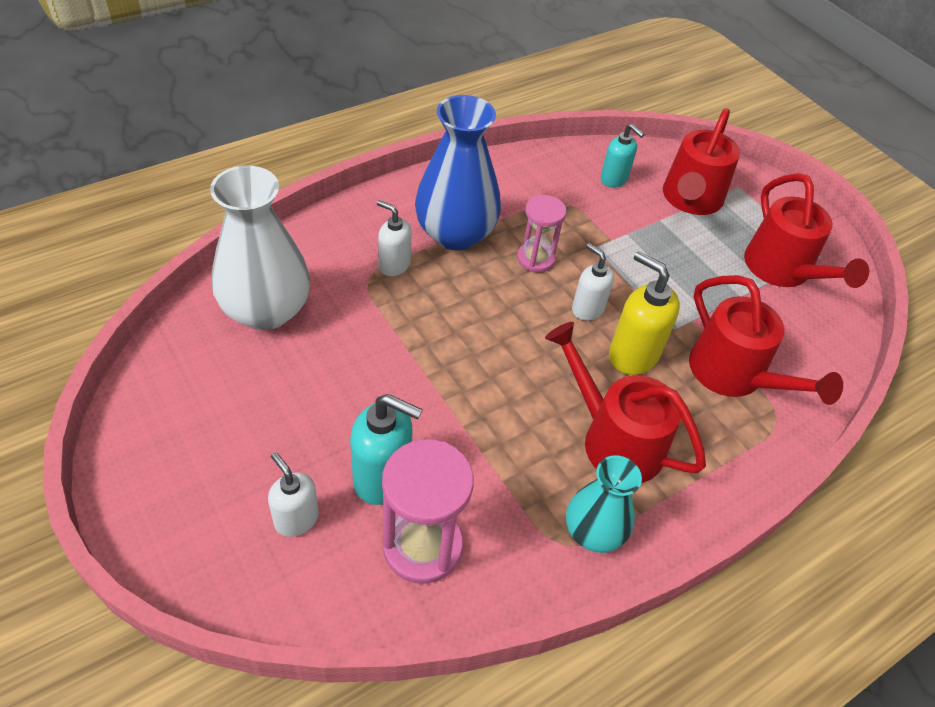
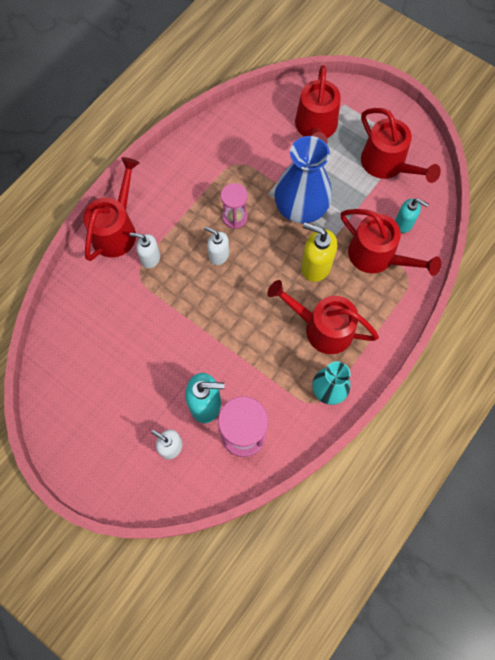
camera: 15 degrees left, 20 degrees up
white vase [210,166,310,330] -> none
blue vase [415,95,501,250] -> blue vase moved to [274,136,332,224]
white soap dispenser [572,243,614,321] -> white soap dispenser moved to [204,226,229,265]
turquoise soap dispenser [600,124,644,188] -> turquoise soap dispenser moved to [395,198,429,233]
none -> red watering can [83,157,140,261]

